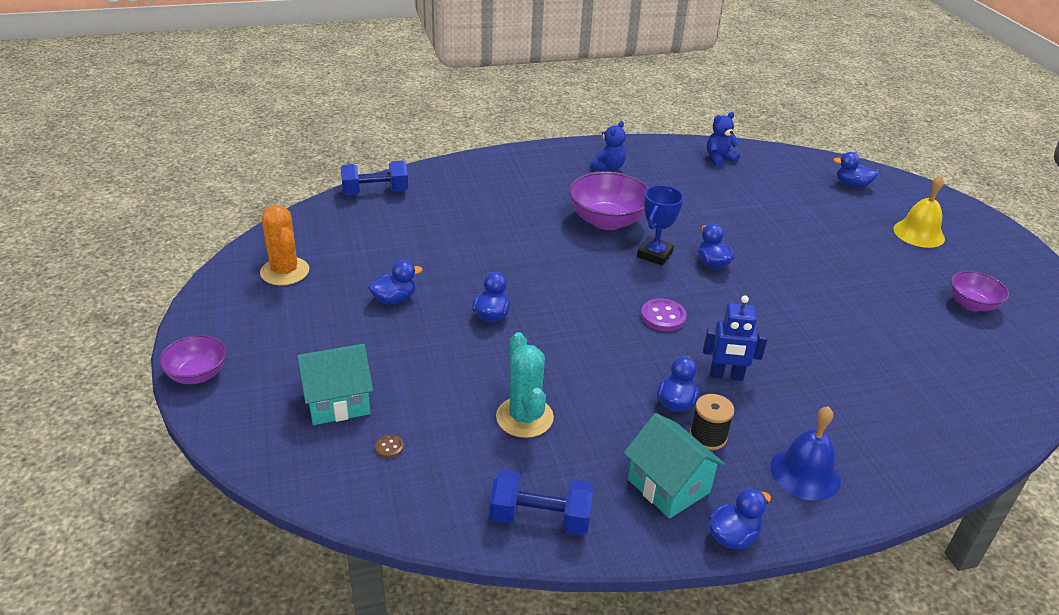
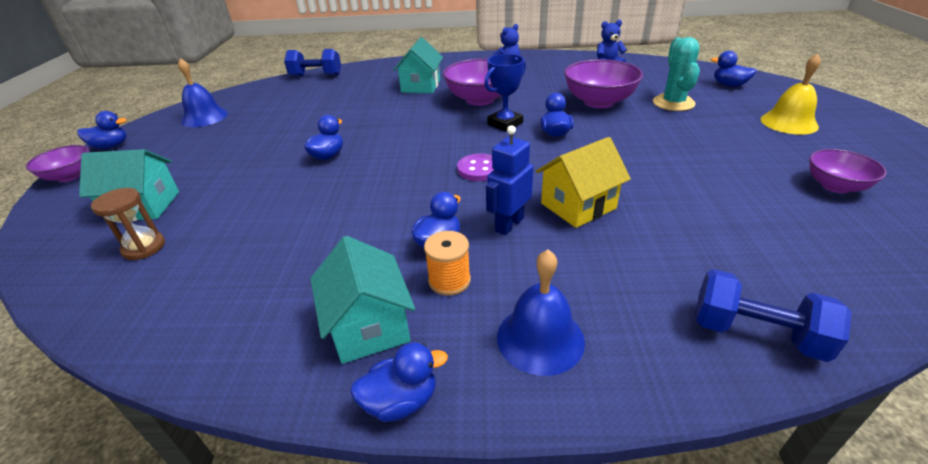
camera: 20 degrees right, 0 degrees up
orange cactus [260,205,309,285] -> blue bell [178,58,228,127]
blue duck [368,260,422,305] -> blue duck moved to [77,111,127,149]
brown button [375,435,404,458] -> brown hourglass [91,188,165,260]
blue dumbbell [489,469,594,535] -> blue dumbbell moved to [695,269,852,362]
turquoise cactus [496,332,554,438] -> turquoise cactus moved to [653,37,700,111]
black spool [690,394,735,450] -> orange spool [424,231,471,295]
blue robot [703,295,767,381] -> blue robot turned 105 degrees clockwise [486,125,533,235]
none -> turquoise house [393,37,443,93]
none -> yellow house [536,137,631,228]
none -> purple bowl [564,59,643,108]

